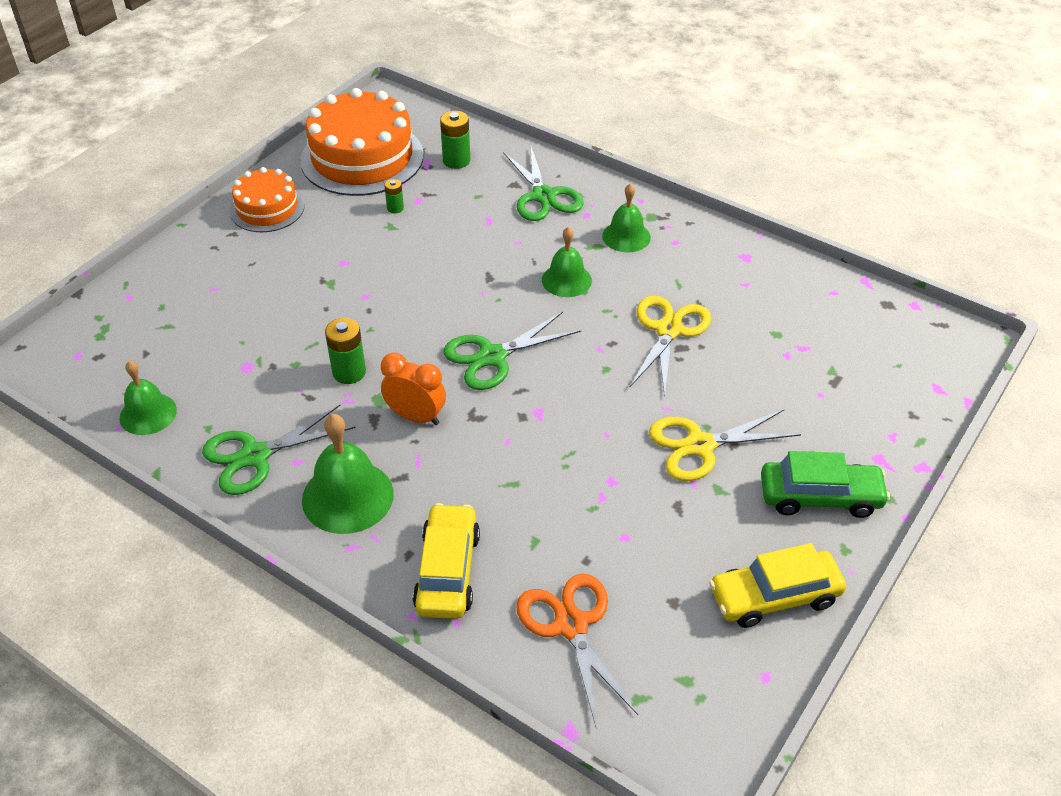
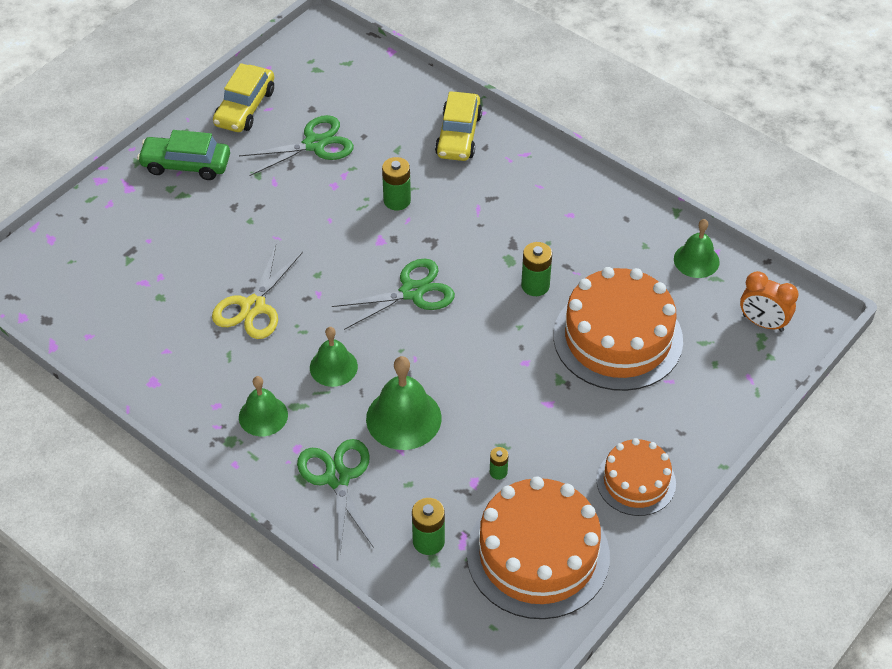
camera: 175 degrees left, 5 degrees up
green scissors [202,405,356,495] -> green scissors moved to [239,115,354,176]
green bell [302,414,394,534] -> green bell moved to [366,356,442,450]
orange clock [381,353,446,425] -> orange clock moved to [740,271,799,332]
orange scissors [516,574,638,726] -> none
yellow scissors [649,409,801,481] -> none
yellow car [709,543,846,628] -> yellow car turned 120 degrees clockwise [213,63,274,132]
none -> green battery [382,157,411,210]
none -> orange cake [554,267,683,391]

